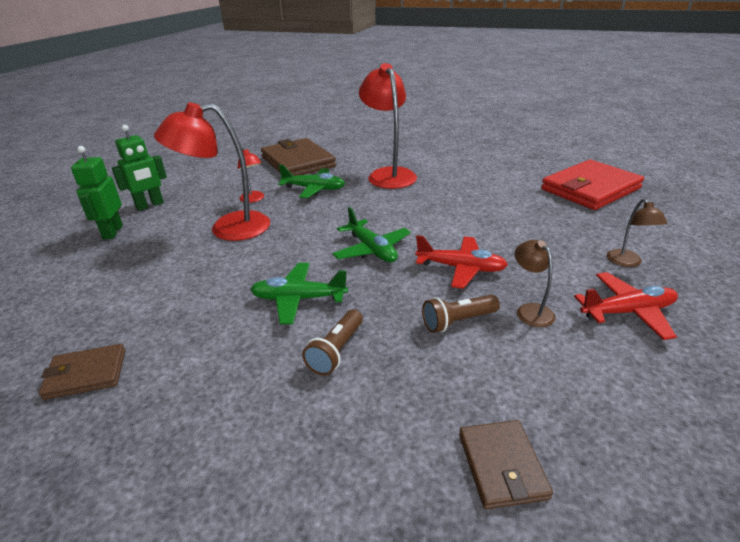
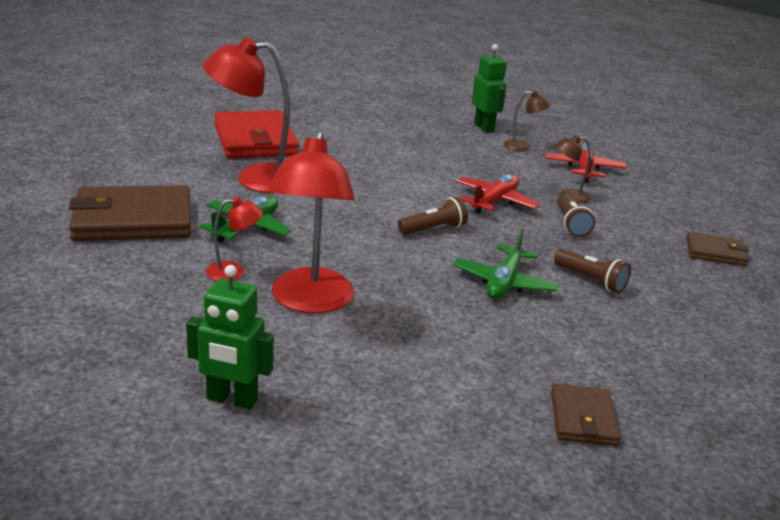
camera: 75 degrees left, 5 degrees down
green robot [112,125,167,211] -> green robot moved to [472,44,507,133]
green plane [332,207,411,263] -> brown flashlight [398,197,468,235]
red wallet [541,160,644,210] -> red wallet moved to [214,110,299,158]

